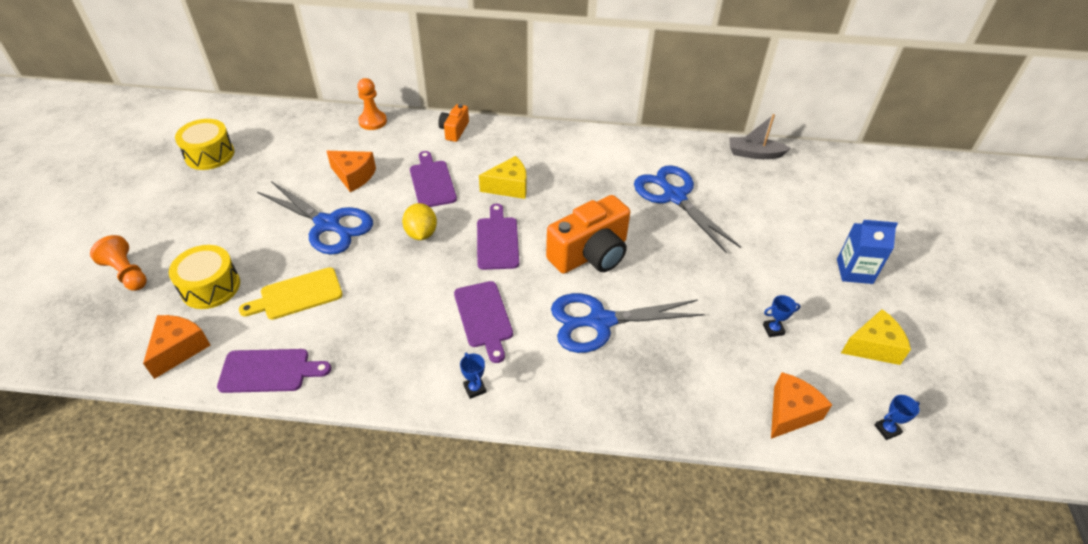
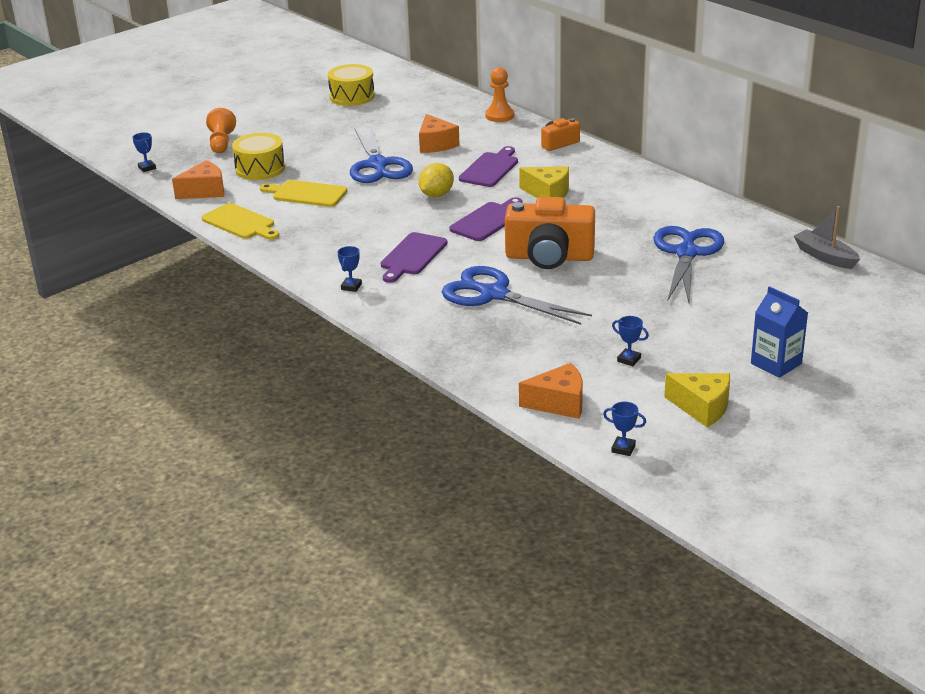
camera: 45 degrees right, 15 degrees down
purple cutting board [217,349,331,393] -> yellow cutting board [201,203,279,240]
none -> blue trophy [132,133,156,172]

